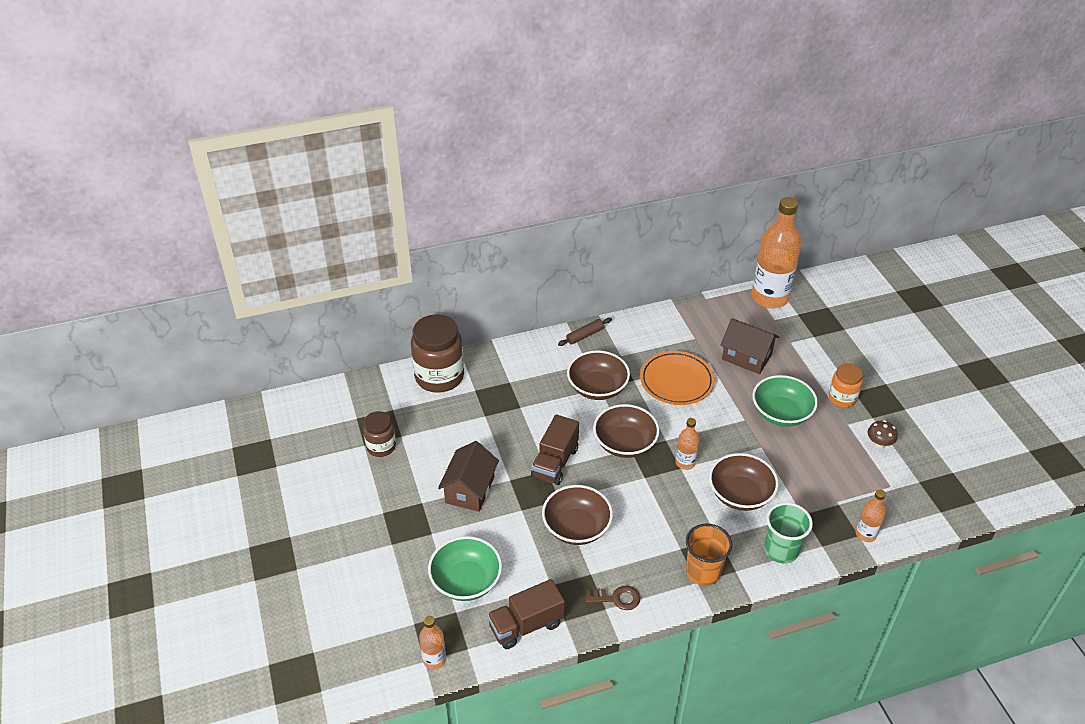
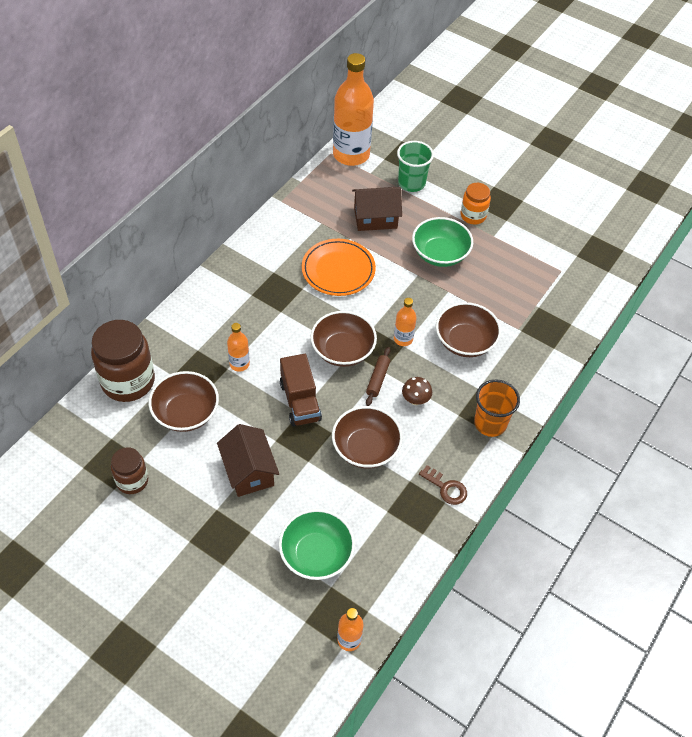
camera: 40 degrees left, 10 degrees up
brown truck [487,579,565,649] -> none
brown rolling pin [558,318,612,346] -> brown rolling pin moved to [366,347,391,406]
brown bowl [567,351,630,400] -> brown bowl moved to [149,371,219,432]
brown key [585,586,640,610] -> brown key turned 75 degrees clockwise [419,465,467,505]
green cup [764,502,813,564] -> green cup moved to [397,141,434,192]
orange bottle [855,489,886,542] -> orange bottle moved to [227,323,250,372]
brown mushroom [867,420,898,449] -> brown mushroom moved to [402,377,432,405]

